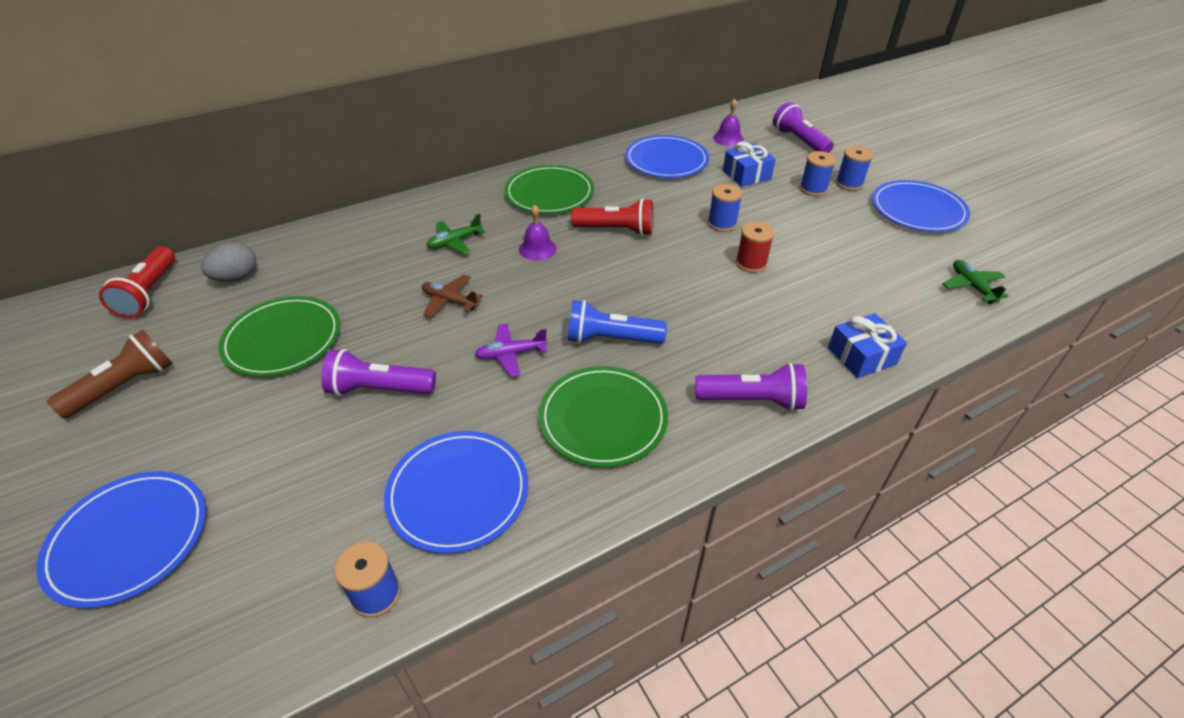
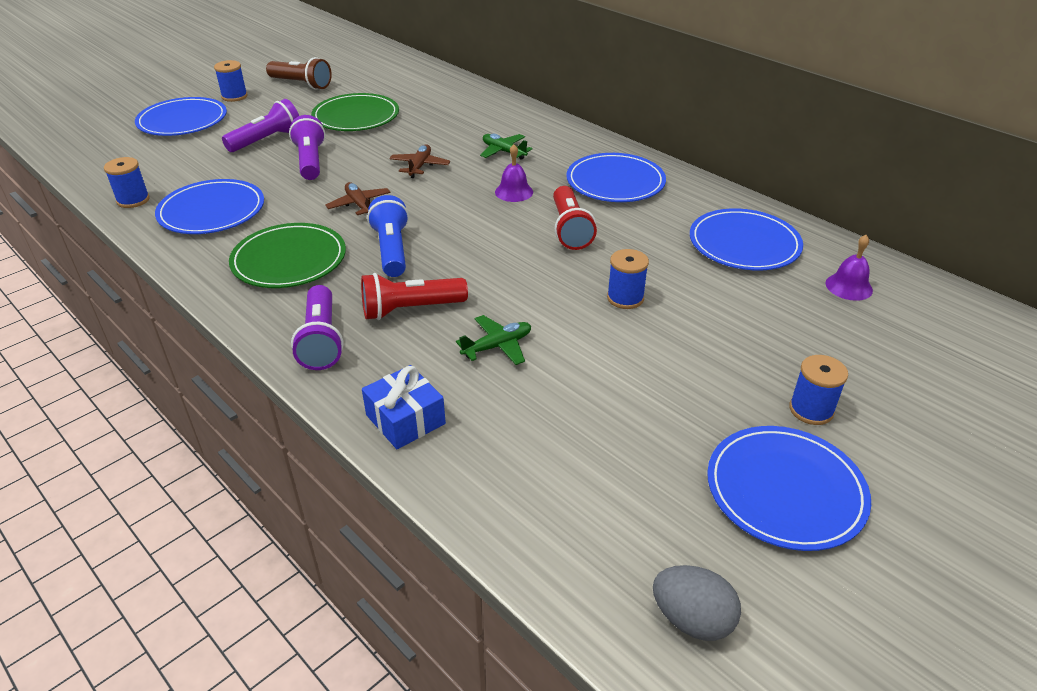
camera: 75 degrees right, 5 degrees down
red flashlight [99,246,175,318] -> red flashlight moved to [361,273,468,320]
grey egg [201,242,256,282] -> grey egg moved to [653,565,741,641]
purple plane [475,324,548,377] -> brown plane [325,182,391,215]
green plate [504,165,594,214] -> blue plate [566,153,666,202]
blue gift [723,141,776,187] -> none
red spool [736,222,774,273] -> none
purple flashlight [773,102,834,153] -> purple flashlight moved to [222,99,299,152]
blue spool [800,151,836,196] -> blue spool moved to [214,60,248,102]
green plane [942,260,1009,304] -> green plane moved to [456,315,531,365]

